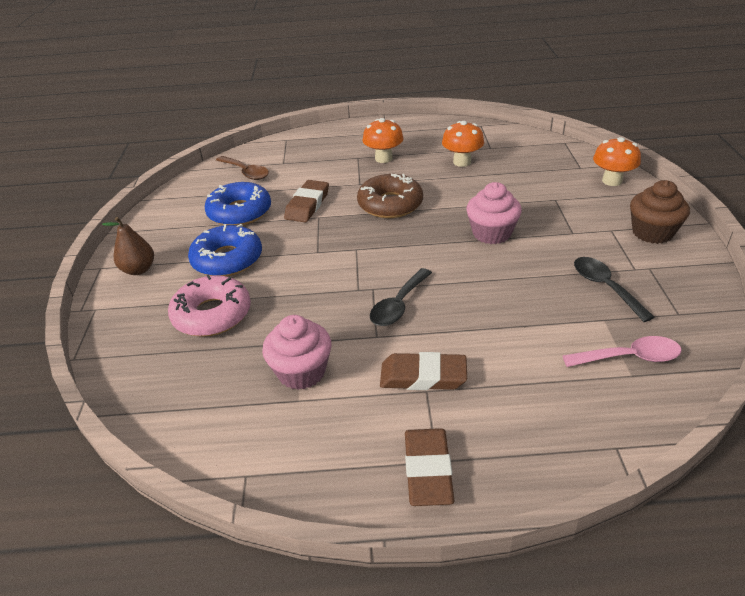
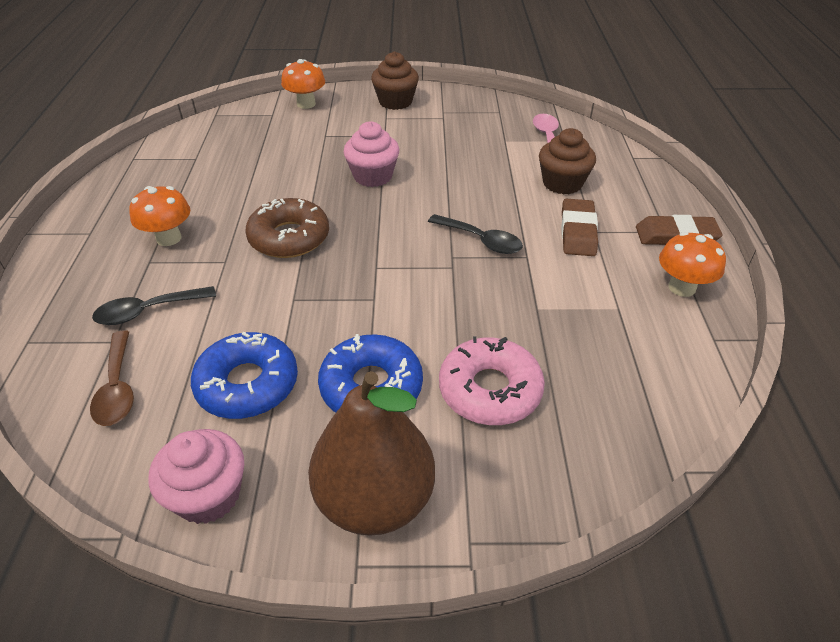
camera: 90 degrees left, 5 degrees up
brown pear [102,217,154,275] -> brown pear [308,371,435,536], size x1.92
brown spoon [216,156,269,180] -> brown spoon turned 120 degrees clockwise [90,331,134,426]
pink cupcake [262,315,331,390] -> pink cupcake moved to [148,429,244,524]
brown eraser [284,180,329,222] -> none
orange mushroom [442,121,484,167] -> orange mushroom moved to [659,232,726,297]
black spoon [574,257,654,322] -> black spoon moved to [92,286,216,325]
none -> brown cupcake [539,128,596,194]

